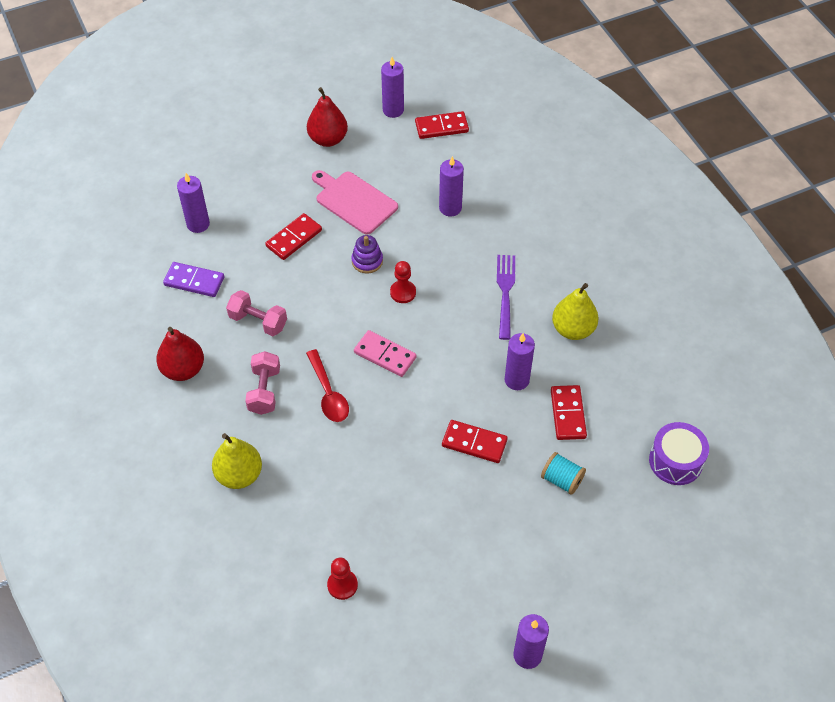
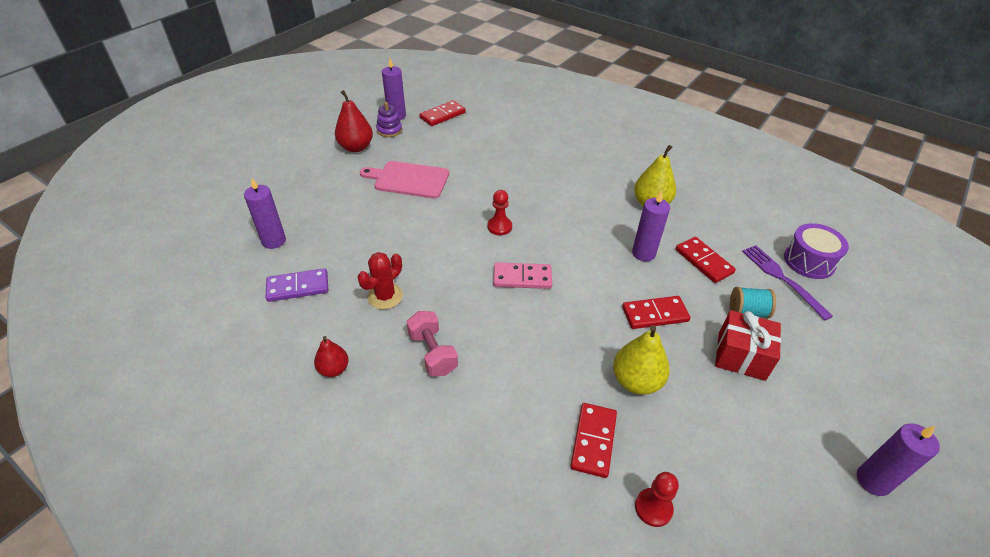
camera: 30 degrees left, 10 degrees down
red pear [156,327,204,381] -> red pear [314,336,349,377], size x0.62
yellow pear [212,433,262,489] -> yellow pear moved to [613,325,670,395]
pink dumbbell [226,290,287,336] -> red cactus [358,252,403,309]
red domino [265,213,322,260] -> red domino moved to [570,403,617,478]
red spoon [306,349,349,422] -> none
purple stacking toy [351,235,383,274] -> purple stacking toy moved to [376,102,402,137]
purple candle [439,156,464,217] -> none
purple fork [497,255,515,340] -> purple fork moved to [742,245,833,321]
none -> red gift [715,310,781,381]

